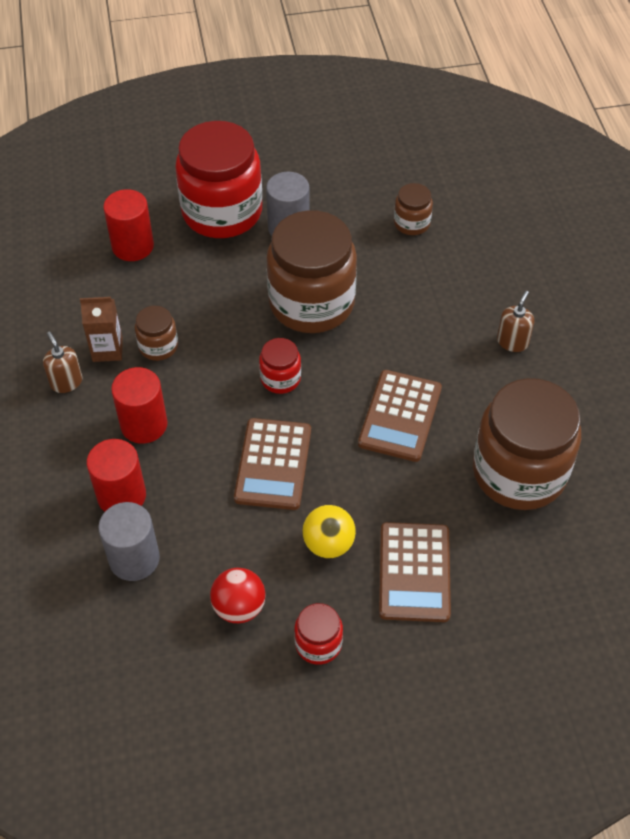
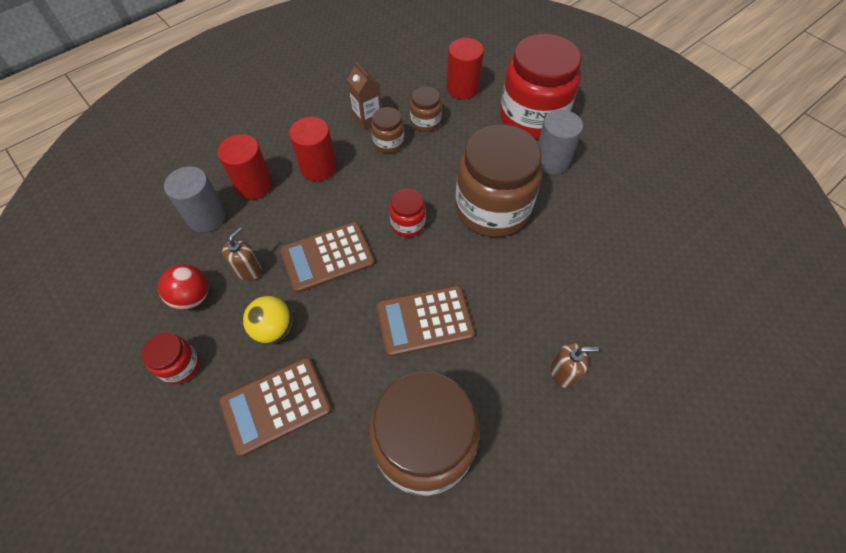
camera: 60 degrees right, 5 degrees up
brown soap dispenser [43,332,82,393] -> brown soap dispenser moved to [222,227,262,281]
brown jar [394,183,433,235] -> brown jar moved to [410,87,442,132]

